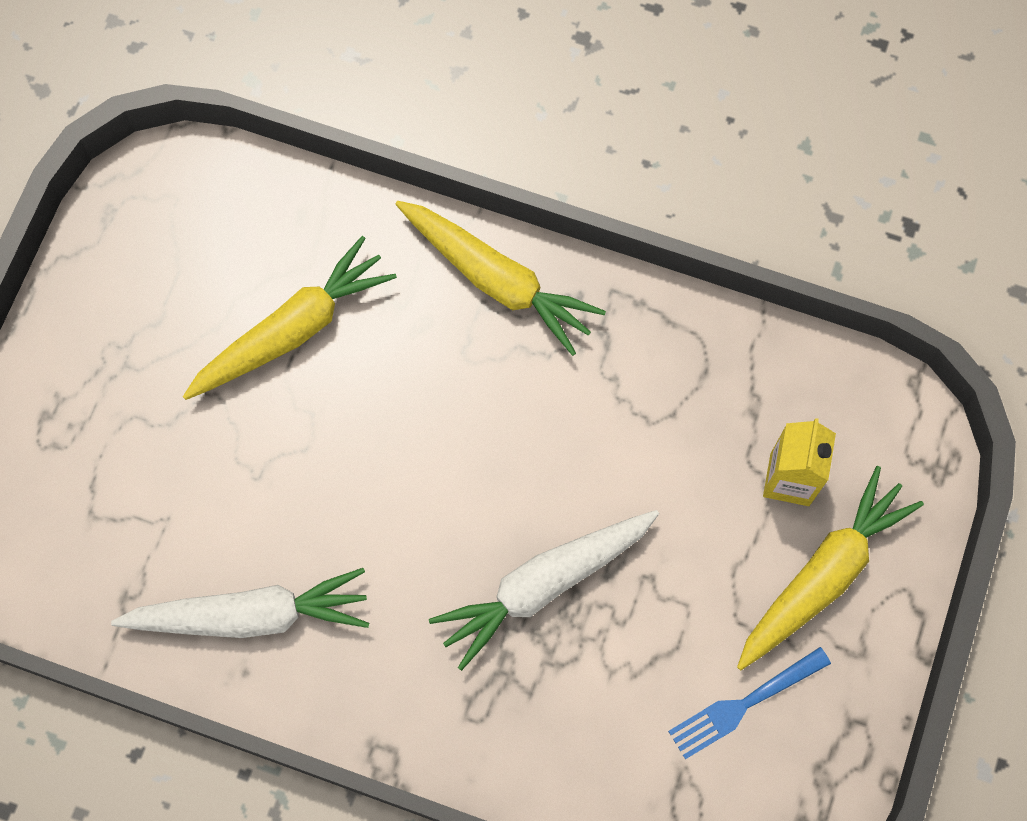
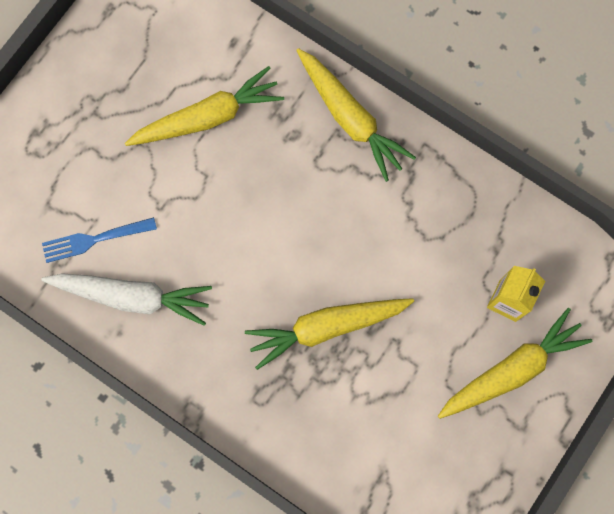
camera: 15 degrees right, 5 degrees up
white carrot [429,510,659,671] -> yellow carrot [245,298,414,370]
blue fork [668,647,831,759] -> blue fork moved to [42,217,157,263]

